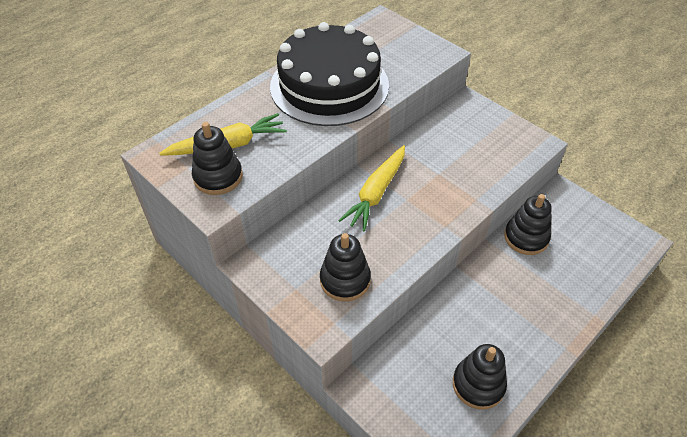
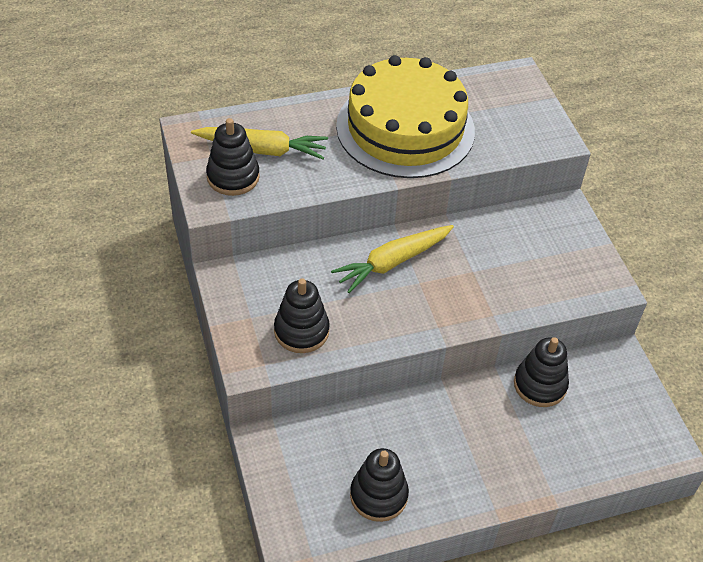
camera: 25 degrees right, 0 degrees up
black cake [270,22,389,126] -> yellow cake [336,55,475,178]

